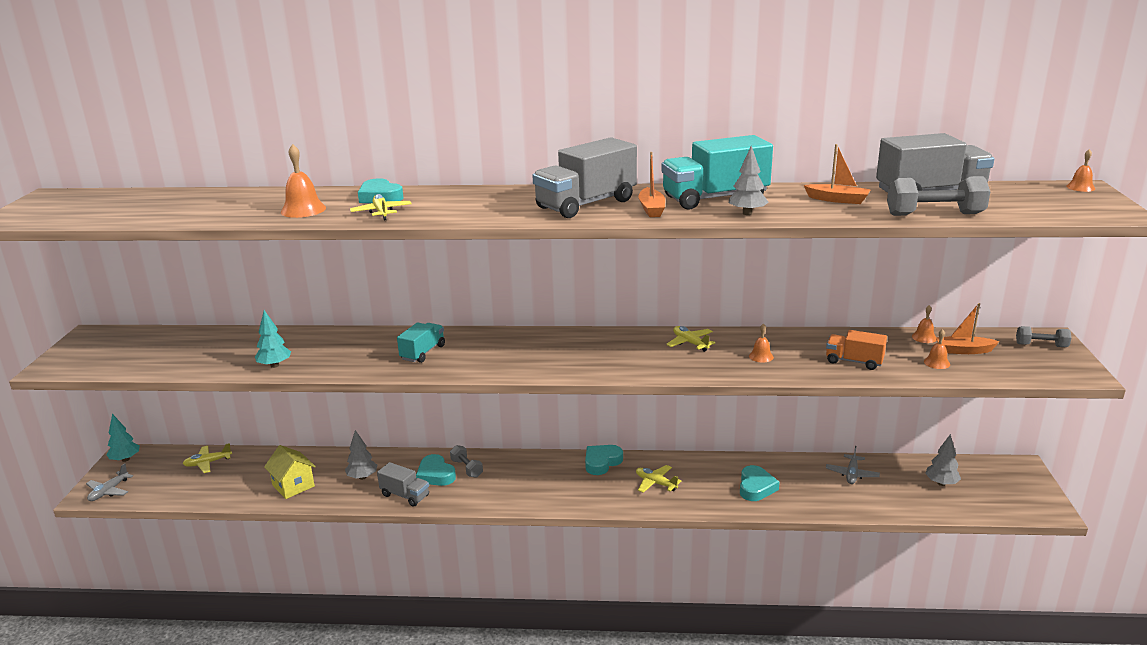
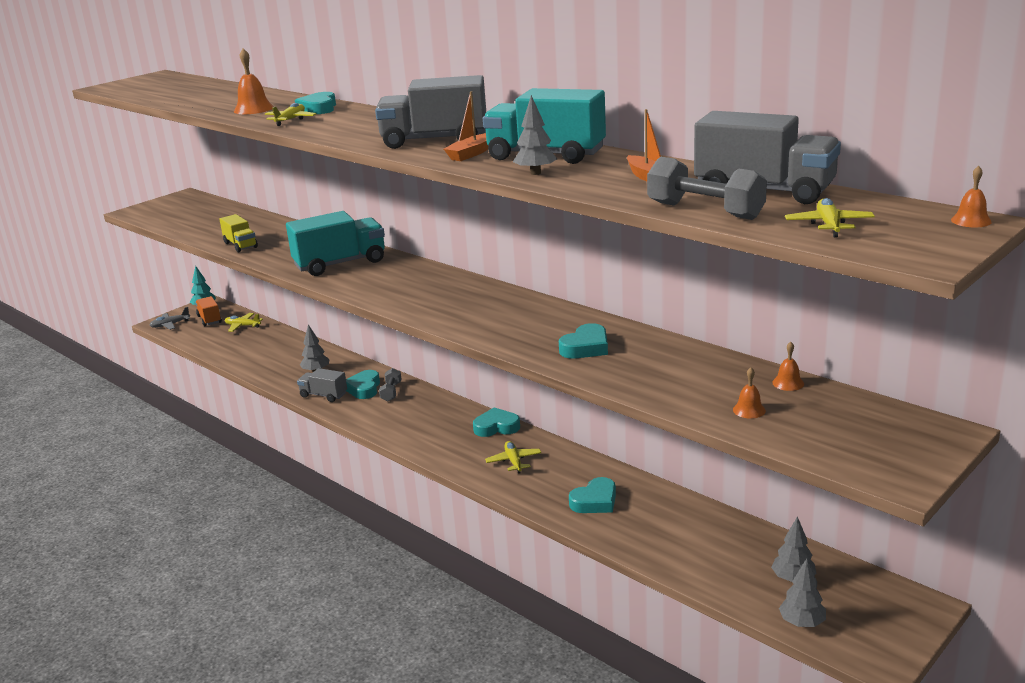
camera: 40 degrees right, 0 degrees up
turquoise tree [255,310,291,368] -> yellow truck [219,214,258,252]
yellow house [264,445,316,499] -> none
grey truck [377,462,429,507] -> grey truck turned 135 degrees clockwise [297,368,347,402]
turquoise truck [397,323,445,363] -> turquoise truck [286,211,385,276], size x1.79
yellow plane [666,326,715,352] -> yellow plane moved to [785,198,875,238]
orange bell [749,323,774,363] -> turquoise heart [559,323,608,358]
orange truck [826,330,887,370] -> orange truck moved to [195,296,222,326]
grey plane [826,446,880,484] -> none
orange boat [935,303,1000,354] -> none
grey dumbbell [1016,326,1072,347] -> none
none -> grey tree [779,559,826,627]

